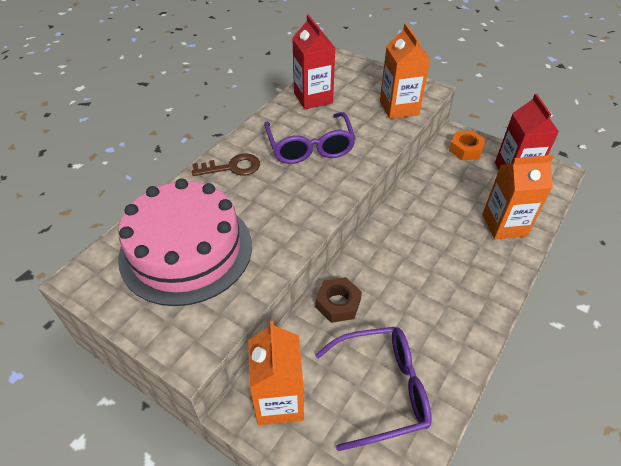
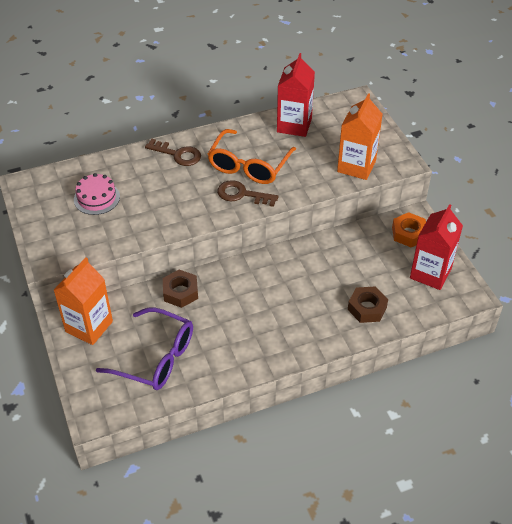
camera: 35 degrees right, 0 degrees up
pink cake [118,178,252,306] -> pink cake [74,173,120,215], size x0.45
purple glasses [264,112,356,164] -> orange glasses [208,129,296,184]
orange carton [482,155,554,239] -> brown nut [348,286,388,323]
none -> brown key [217,180,278,207]

